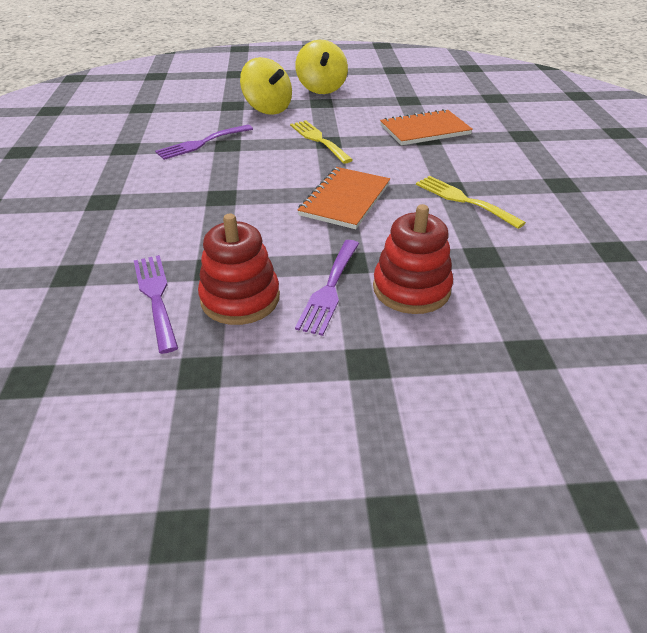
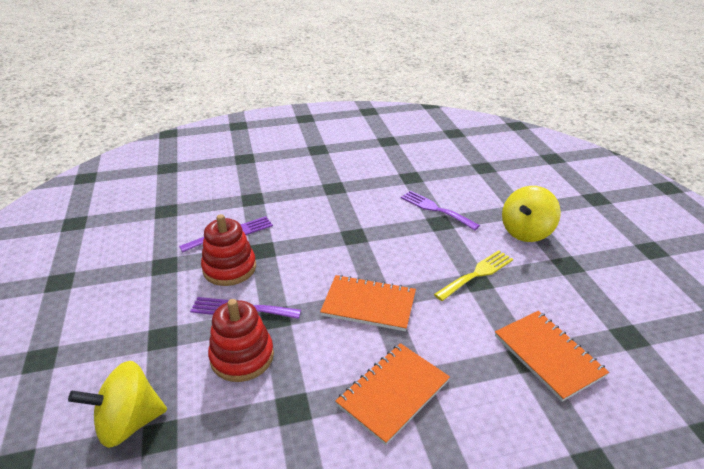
camera: 80 degrees right, 5 degrees down
yellow spinning top [295,40,348,94] -> yellow spinning top moved to [68,361,167,448]
yellow fork [416,176,526,229] -> orange notebook [335,343,450,445]

